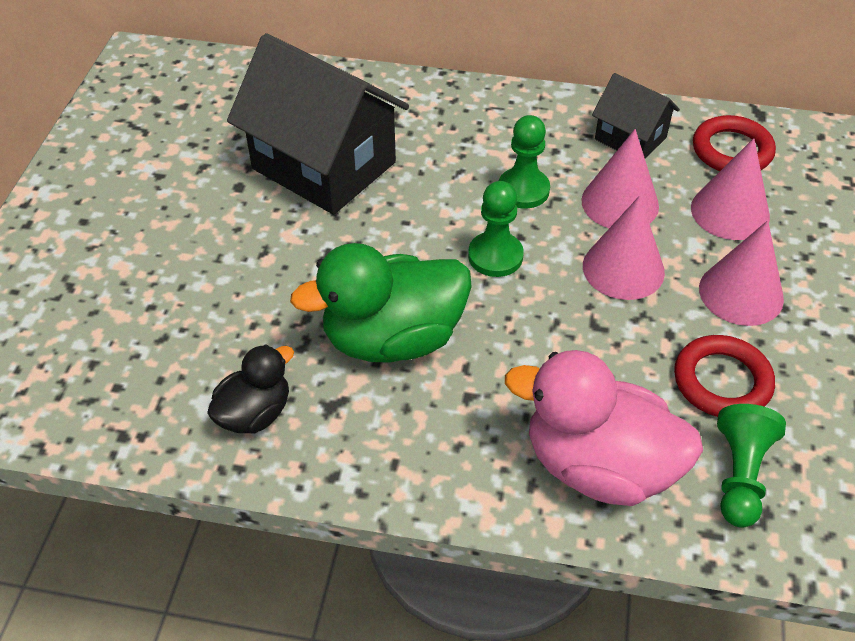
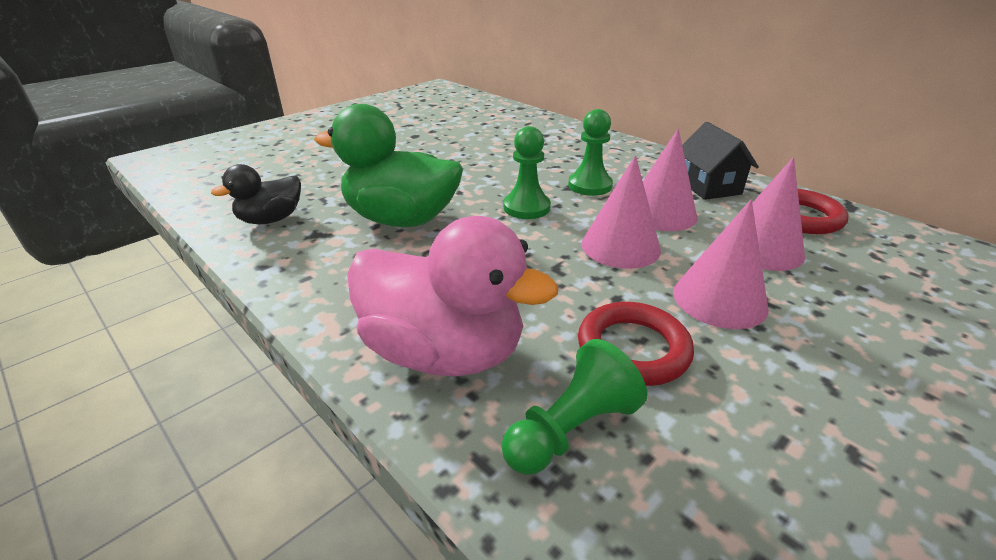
camera: 35 degrees right, 15 degrees down
black duck [207,344,294,433] -> black duck turned 150 degrees clockwise [211,164,301,224]
black house [227,33,409,215] -> none
pink duck [505,350,703,506] -> pink duck turned 150 degrees clockwise [347,216,558,376]

